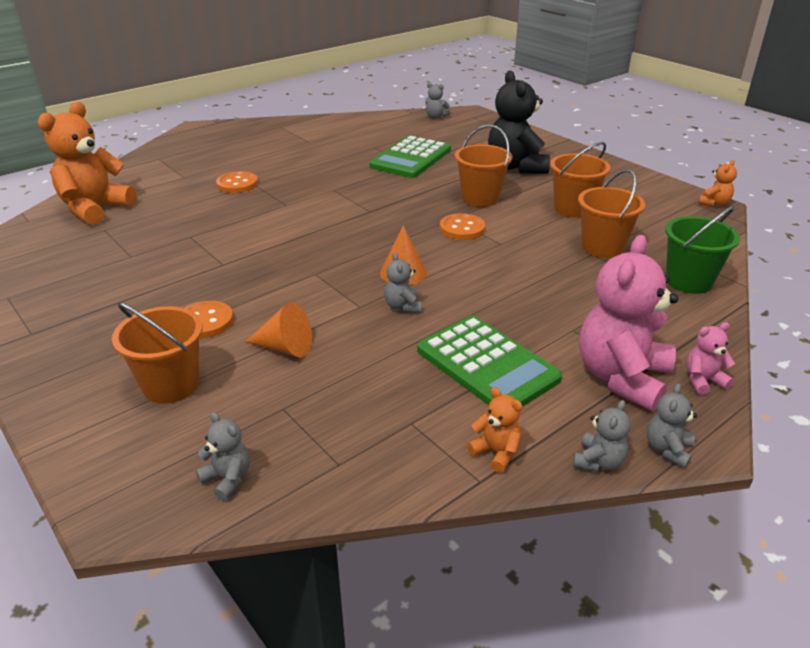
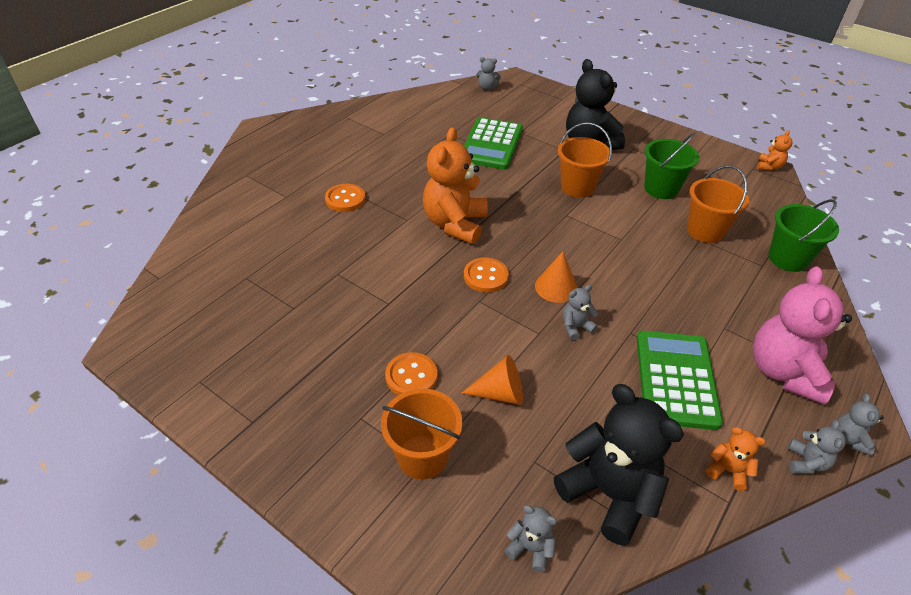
camera: 15 degrees left, 10 degrees up
orange teddy bear [38,102,137,225] -> orange teddy bear moved to [423,127,488,244]
grey teddy bear [384,253,422,313] -> grey teddy bear turned 90 degrees clockwise [563,285,598,340]
green calculator [417,316,562,406] -> green calculator turned 120 degrees counterclockwise [637,331,723,430]
orange button [440,213,485,240] -> orange button moved to [464,257,509,293]
orange bucket [550,142,611,218] -> green bucket [644,133,699,199]
pink teddy bear [687,322,735,395] -> none
none -> black teddy bear [554,384,684,546]

